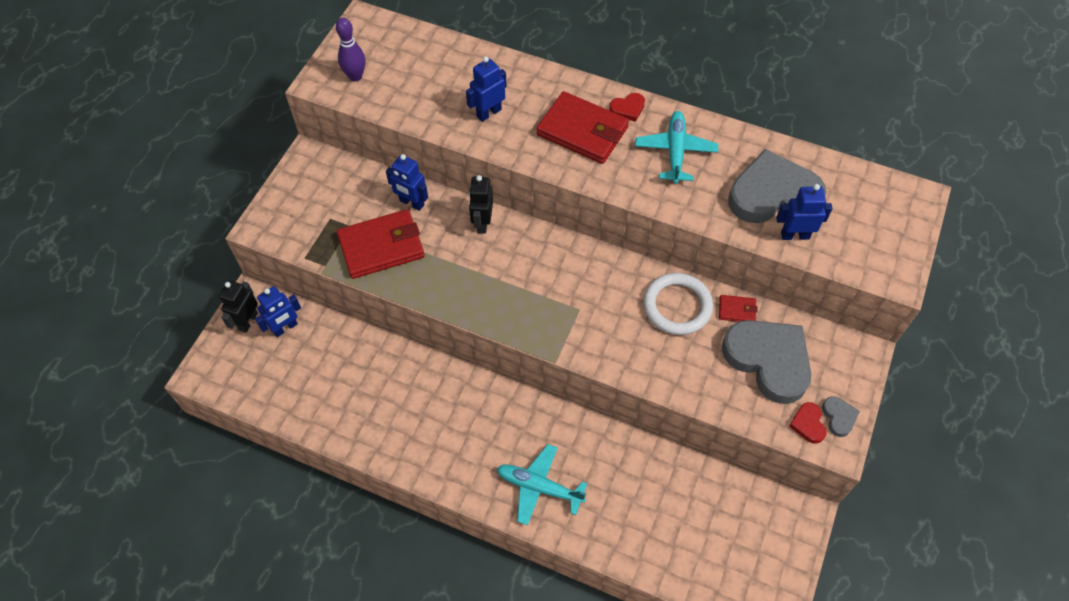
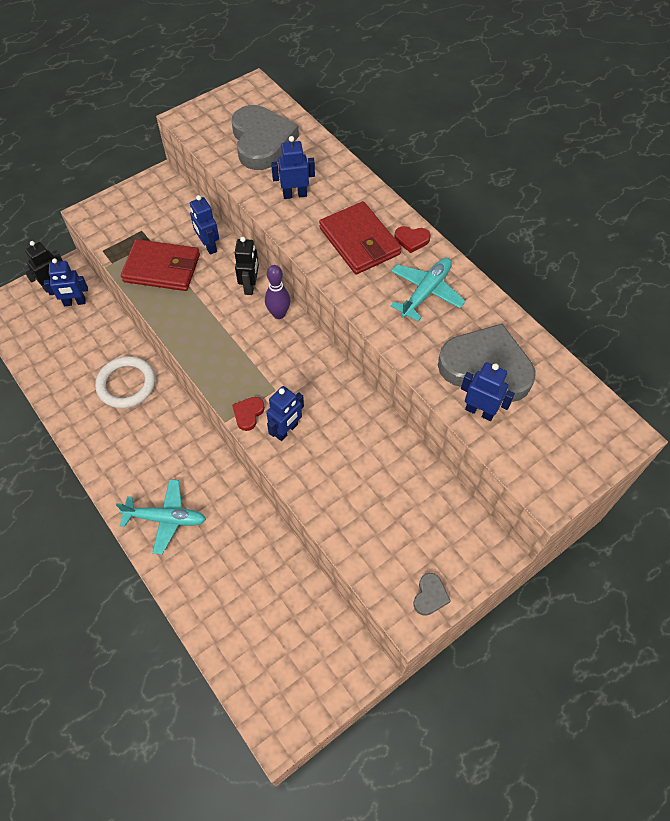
camera: 30 degrees right, 0 degrees up
purple bowling pin [336,18,365,81] -> purple bowling pin moved to [265,265,290,319]
black robot [469,175,493,234] -> black robot turned 150 degrees clockwise [235,237,259,295]
turquoise plane [497,444,587,526] -> turquoise plane turned 135 degrees clockwise [116,479,206,554]
white ring [643,273,713,335] -> white ring moved to [95,356,155,408]
red wallet [719,295,757,322] -> none
grey heart [722,320,812,404] -> grey heart moved to [231,105,299,170]
red heart [789,402,827,444] -> red heart moved to [232,397,265,431]
none -> blue robot [266,386,304,441]

